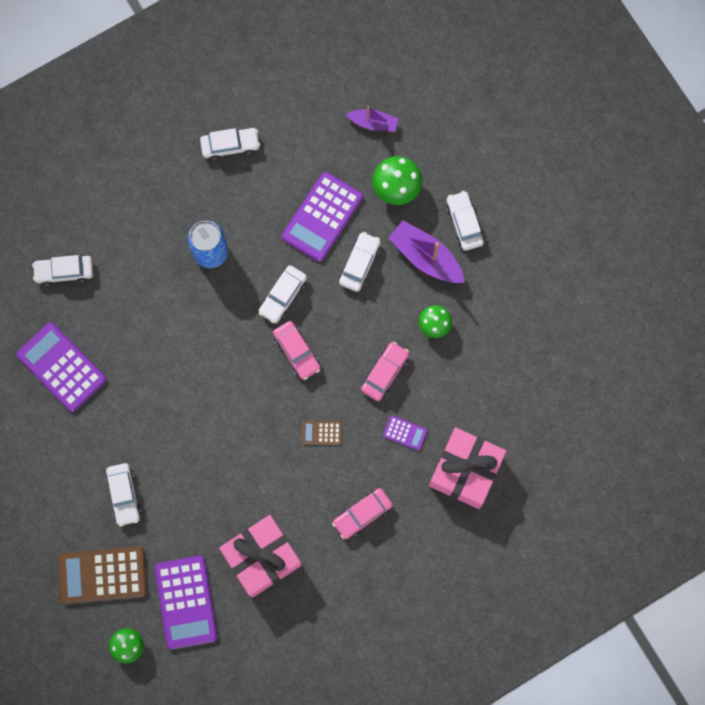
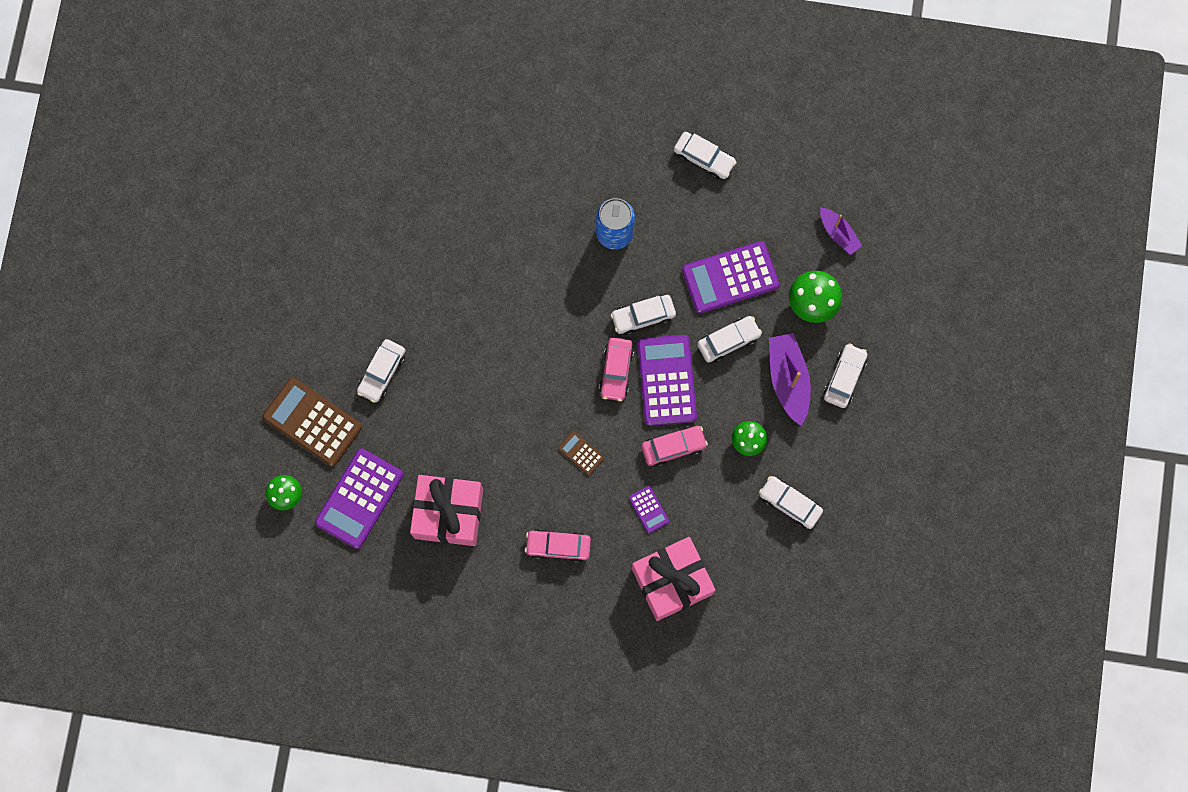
camera: 40 degrees right, 0 degrees up
purple calculator [16,322,107,412] -> purple calculator moved to [638,335,697,426]
white car [32,255,93,286] -> white car moved to [759,476,823,529]

